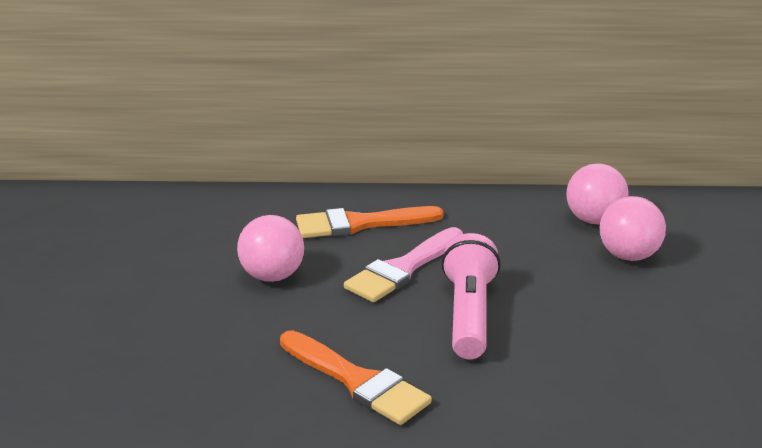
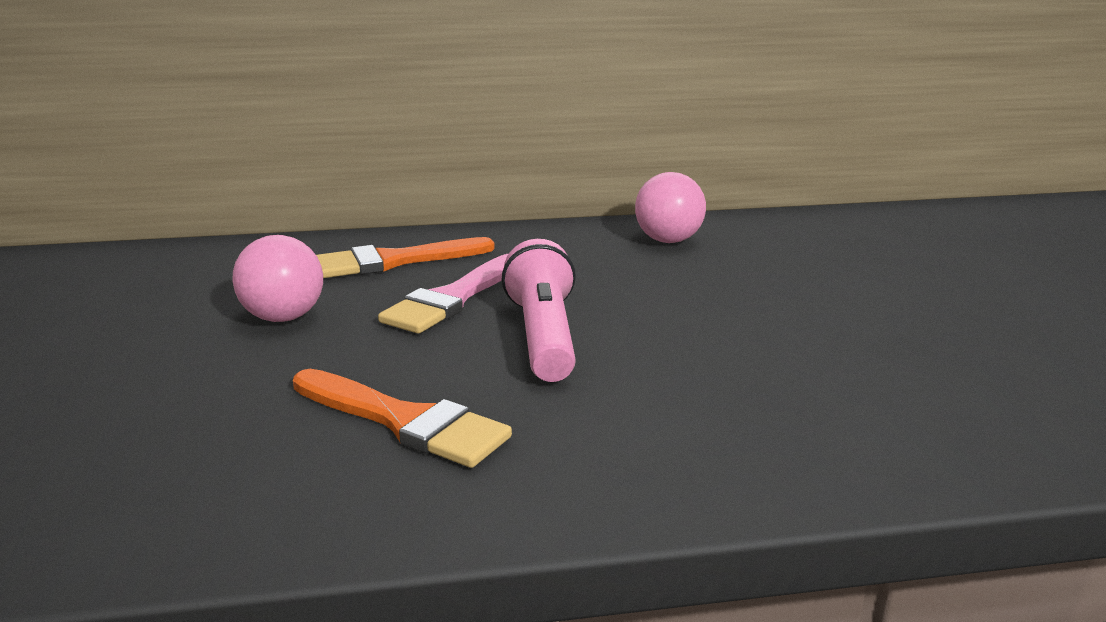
camera: 10 degrees left, 5 degrees down
pink ball [600,196,666,261] -> none

